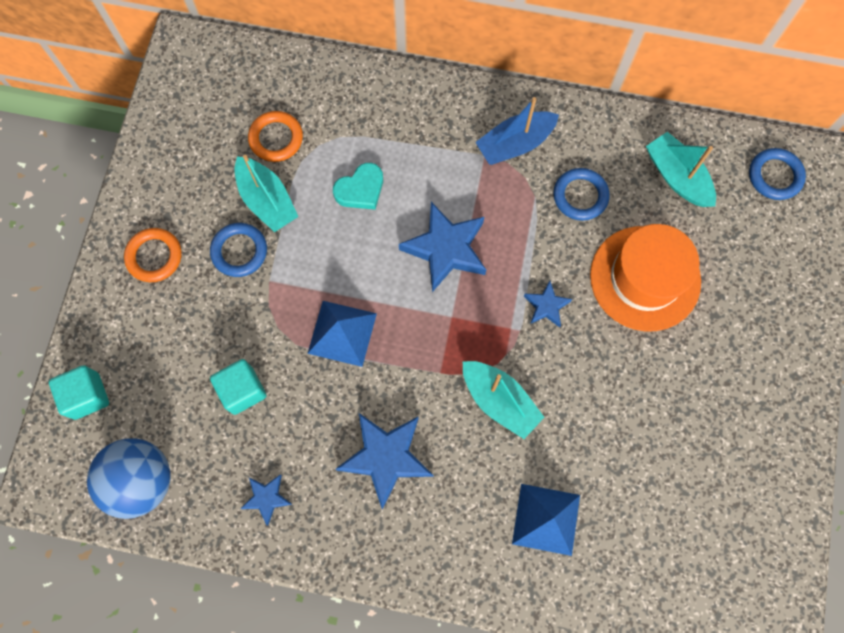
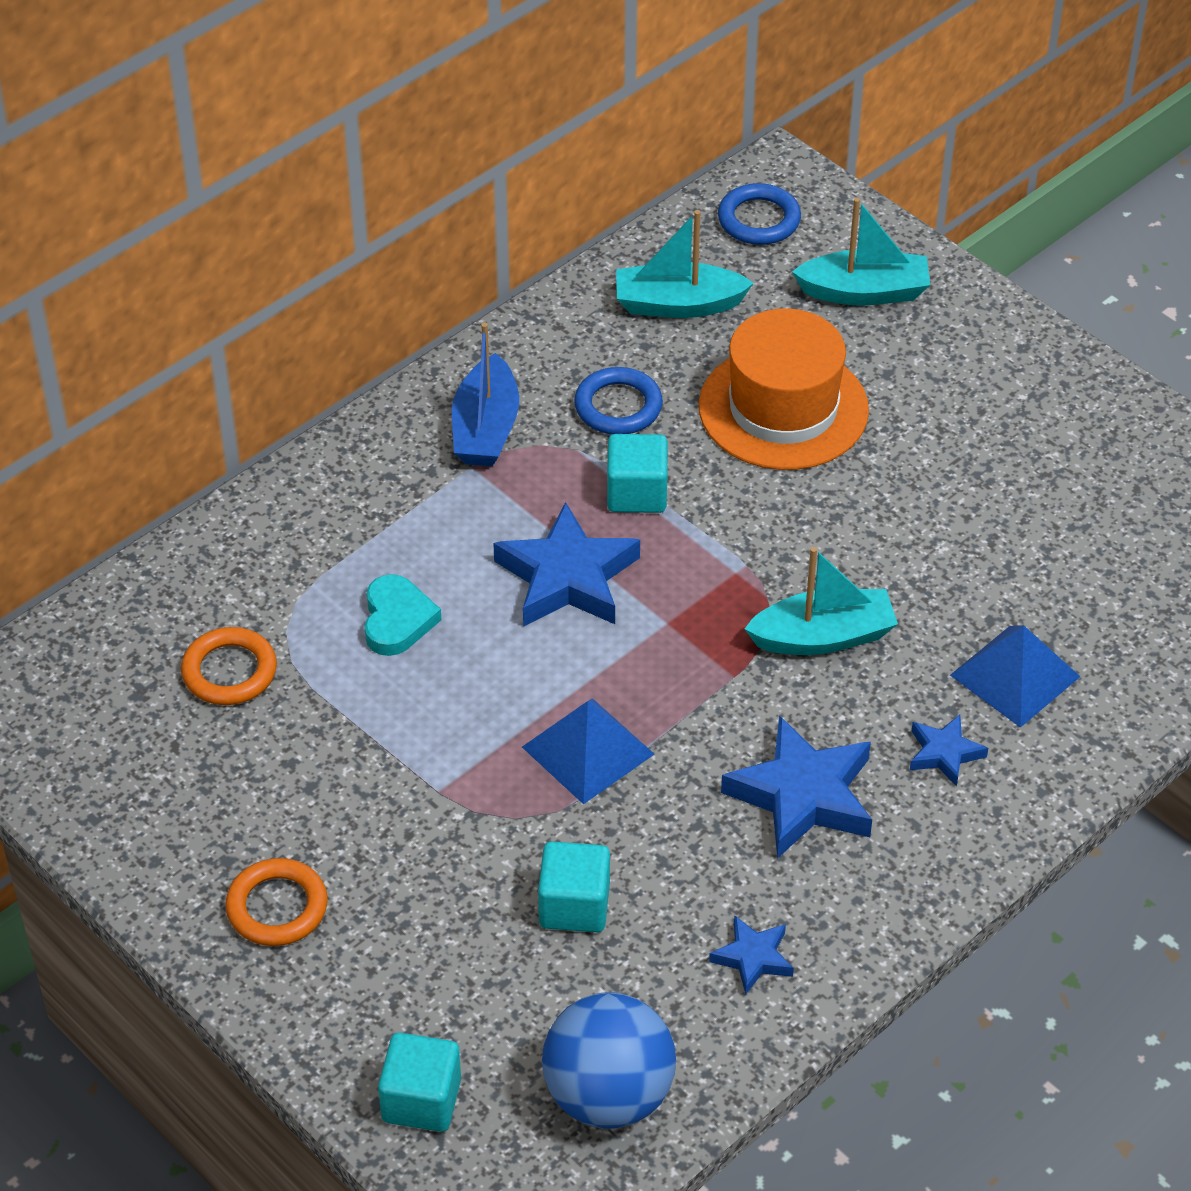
camera: 55 degrees left, 25 degrees down
blue ring [210,223,267,277] -> none
turquoise boat [235,155,298,232] -> turquoise boat moved to [792,198,930,306]
blue star [524,281,572,327] -> blue star moved to [910,715,988,787]
none -> turquoise cube [607,434,668,513]

